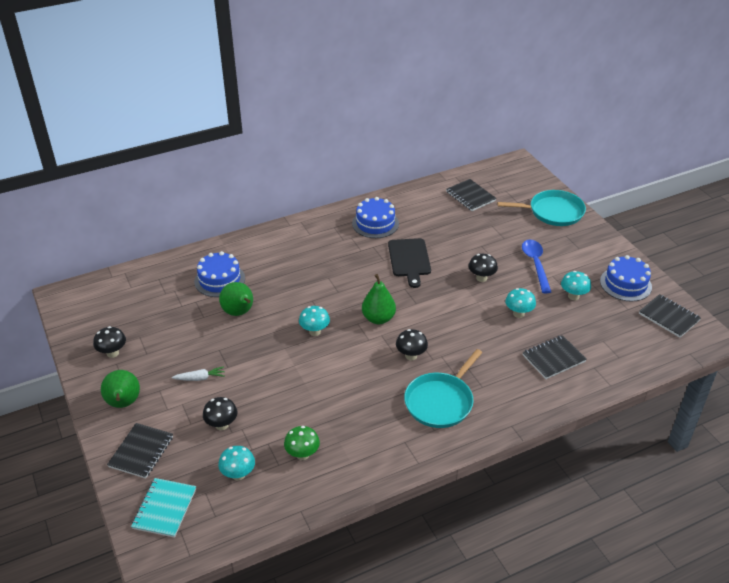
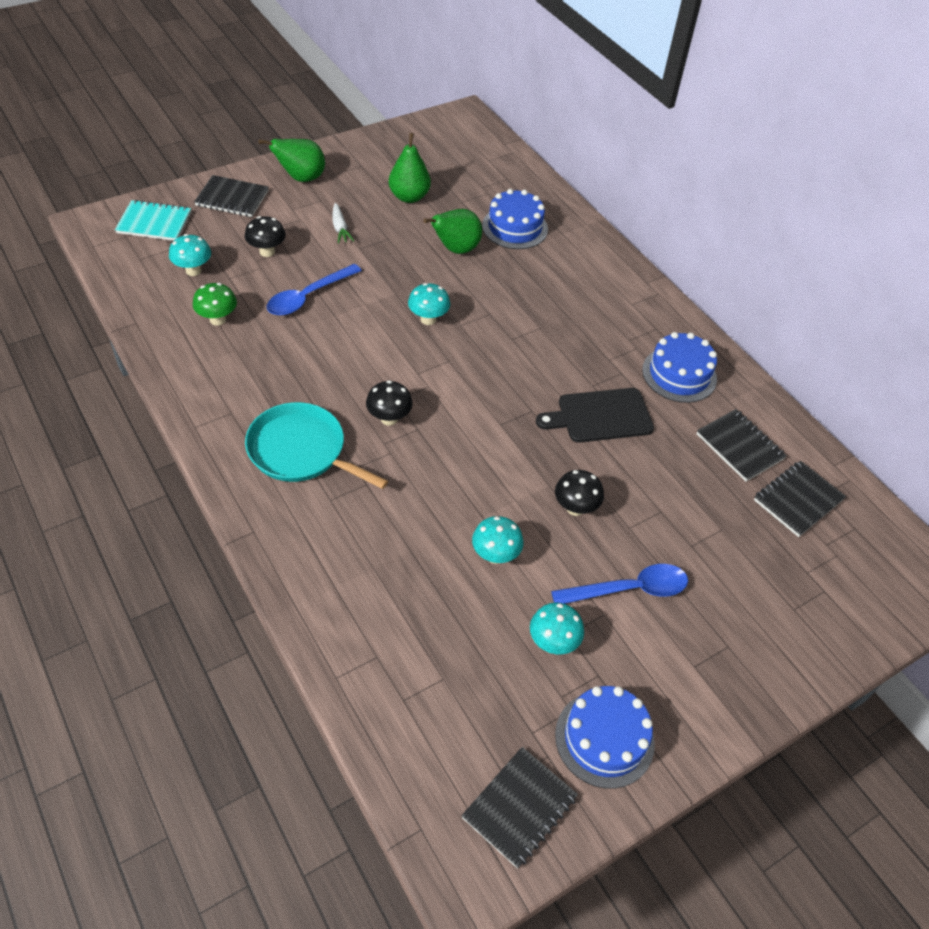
camera: 80 degrees right, 10 degrees up
black mushroom [93,326,126,358] -> none
green pear [362,274,396,324] -> green pear moved to [389,133,431,203]
turquoise pan [497,190,586,226] -> none
black notebook [522,335,587,379] -> black notebook moved to [696,409,787,482]
none -> blue spoon [267,264,362,316]

